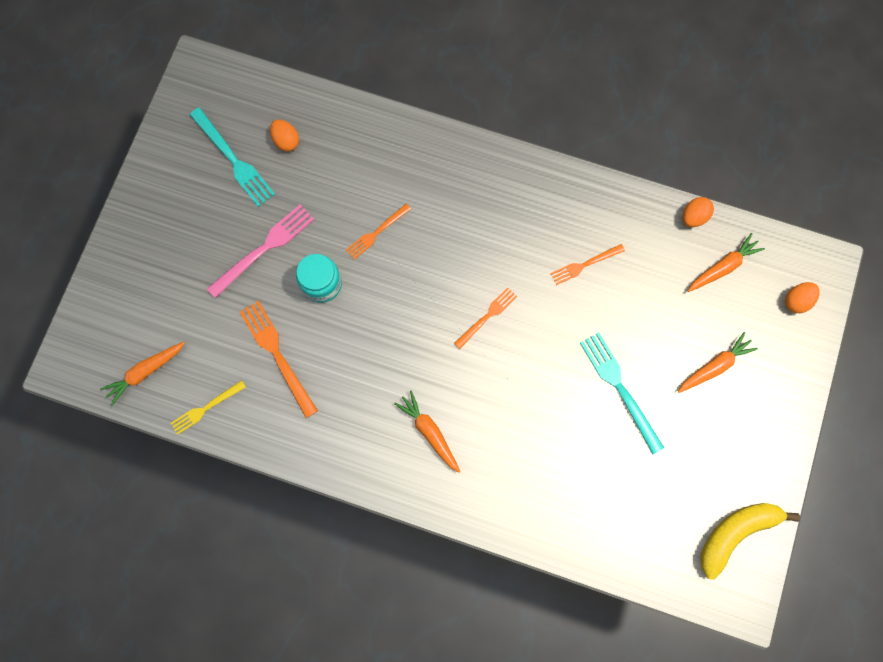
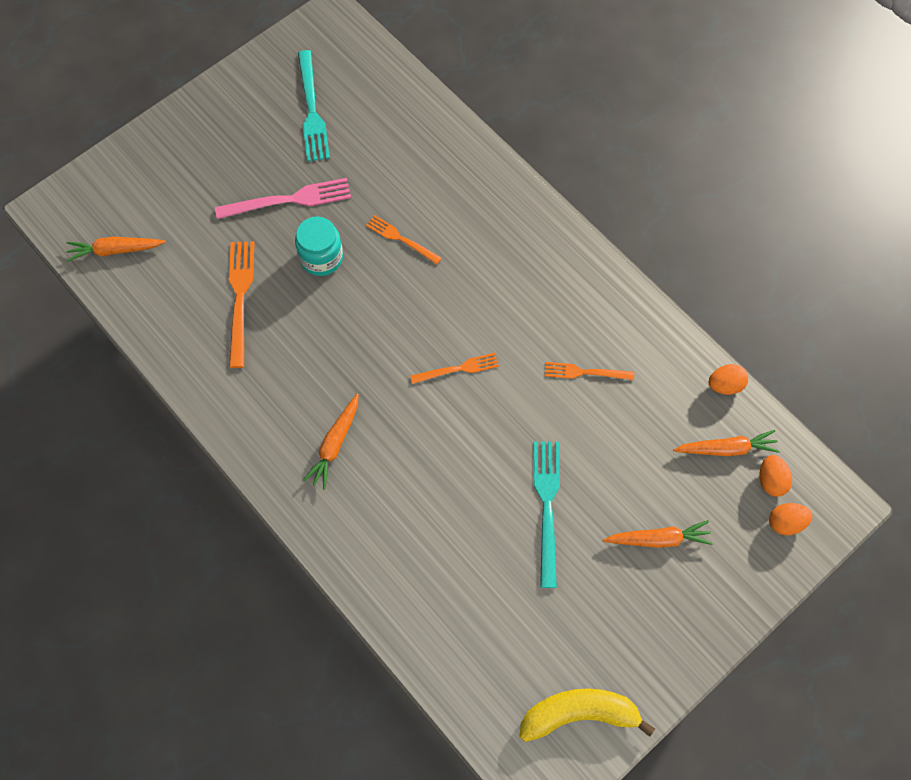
camera: 30 degrees right, 10 degrees down
yellow fork [171,380,246,435] -> none
orange egg [270,119,299,152] -> orange egg moved to [760,455,792,497]
orange fork [346,204,411,260] -> orange fork turned 45 degrees clockwise [366,215,442,264]
orange carrot [394,390,461,473] -> orange carrot turned 150 degrees counterclockwise [302,393,359,490]

